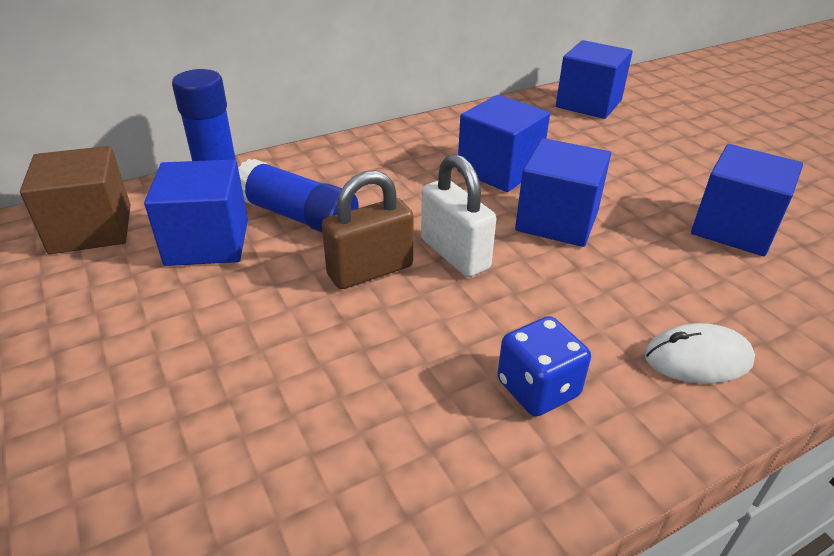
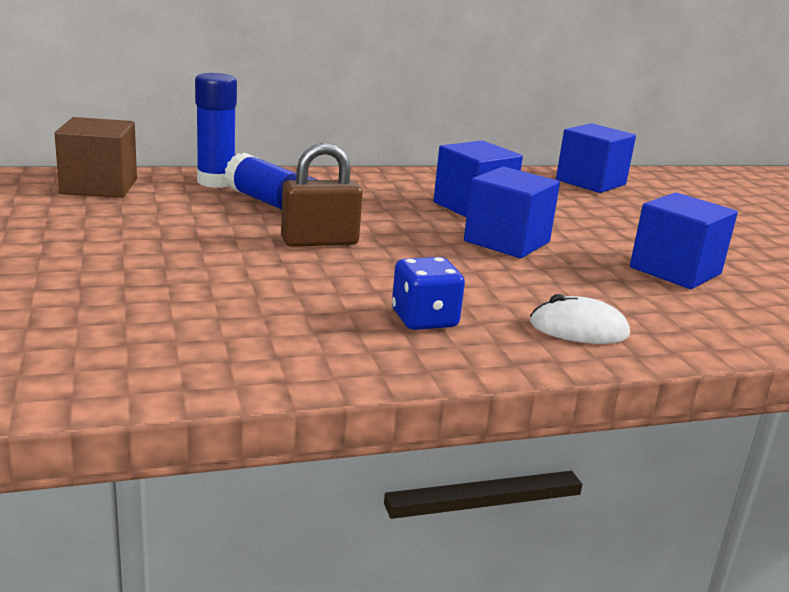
camera: 10 degrees right, 15 degrees down
blue cube [144,160,248,266] -> none
white padlock [421,154,496,277] -> none

